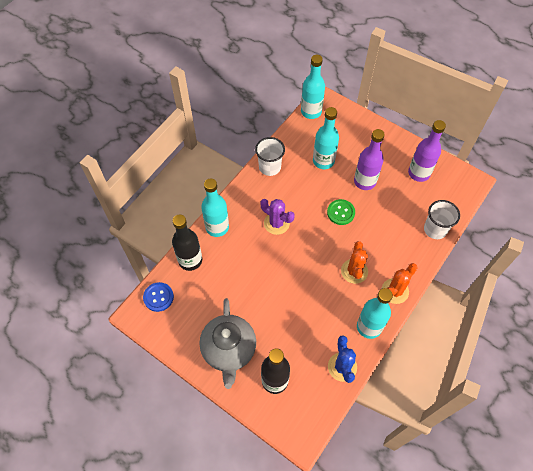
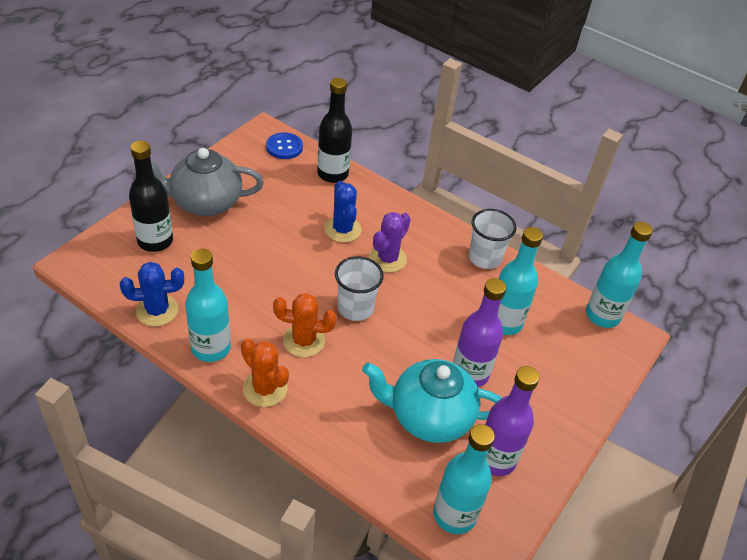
camera: 85 degrees right, 15 degrees down
turquoise bottle [201,178,229,237] -> turquoise bottle moved to [433,424,495,534]
green button [327,199,355,225] -> none
white cup [424,200,460,239] -> white cup moved to [335,256,384,321]
none -> blue cactus [324,181,362,243]
none -> turquoise teapot [362,359,502,443]

